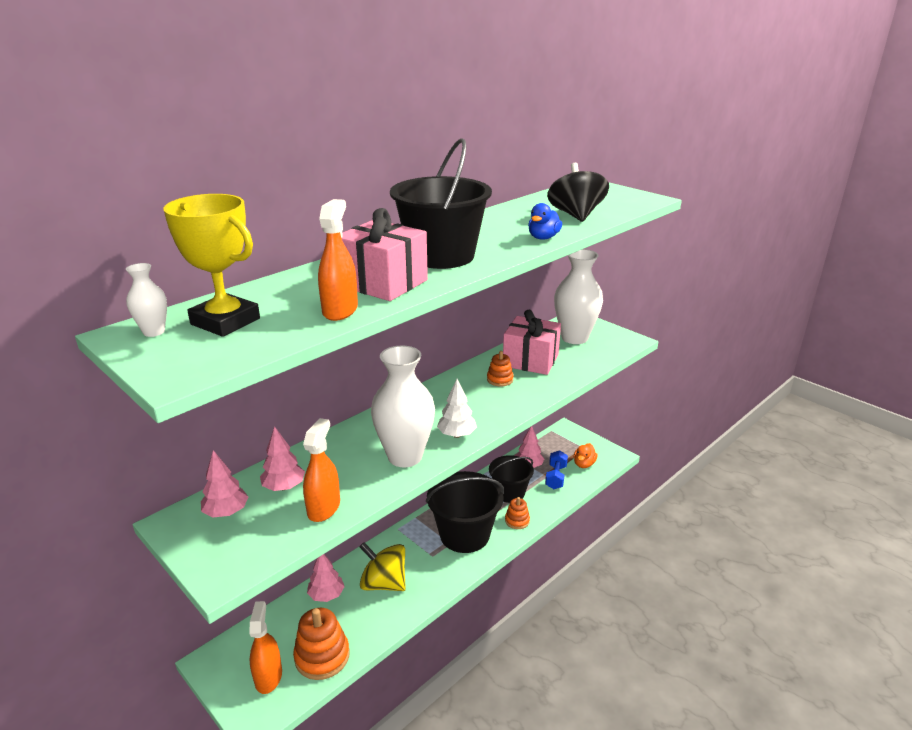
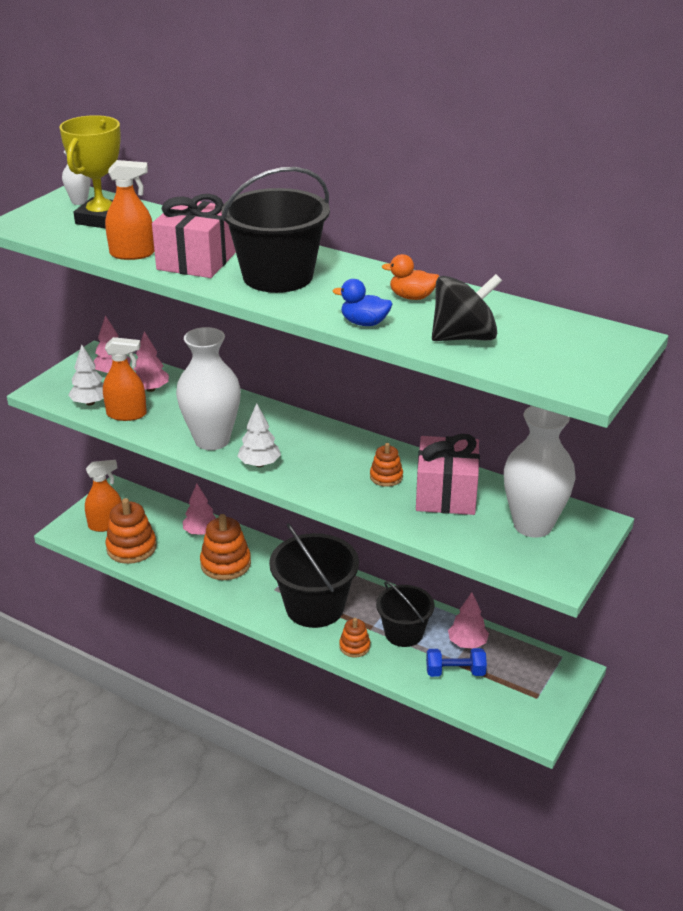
camera: 75 degrees right, 5 degrees up
yellow spinning top [359,542,406,591] -> orange stacking toy [200,514,251,580]
orange duck [574,443,597,468] -> orange duck moved to [382,254,439,300]
none -> white tree [68,345,103,406]

